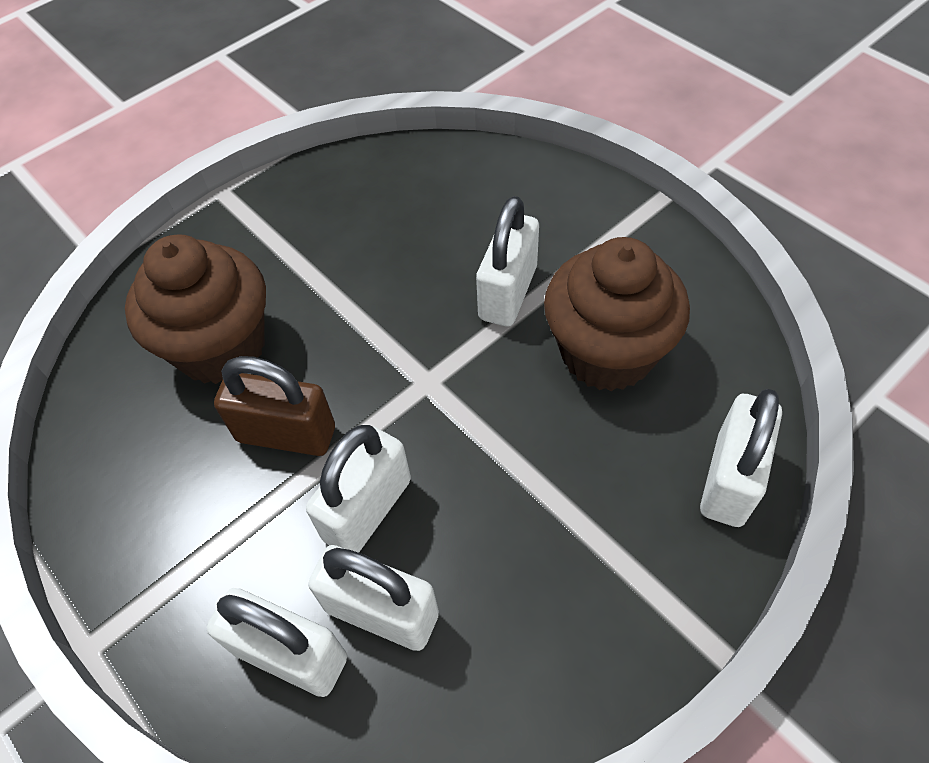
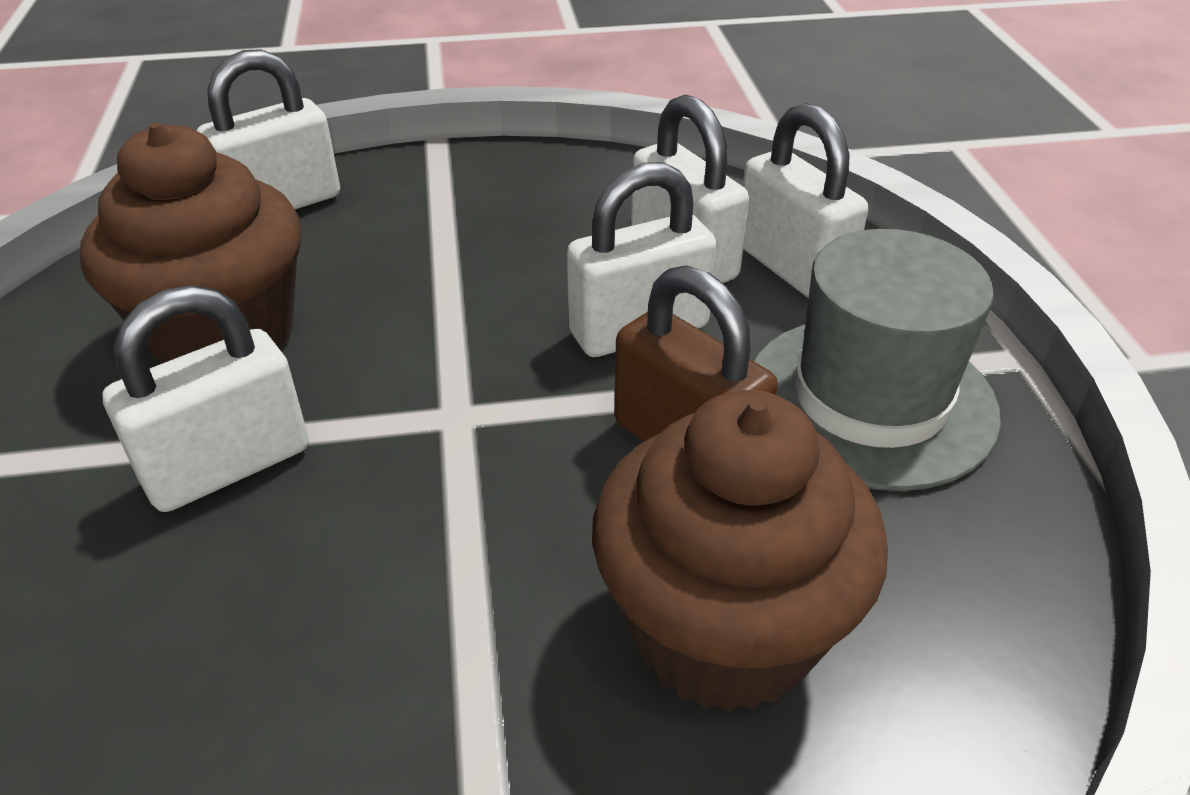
camera: 150 degrees left, 15 degrees down
none -> grey hat [754,229,1001,491]

